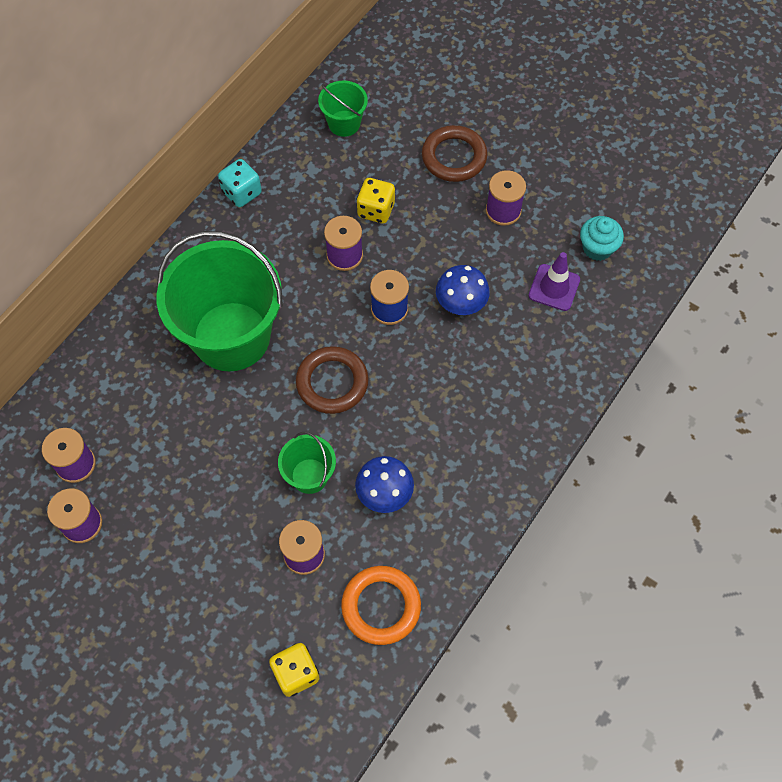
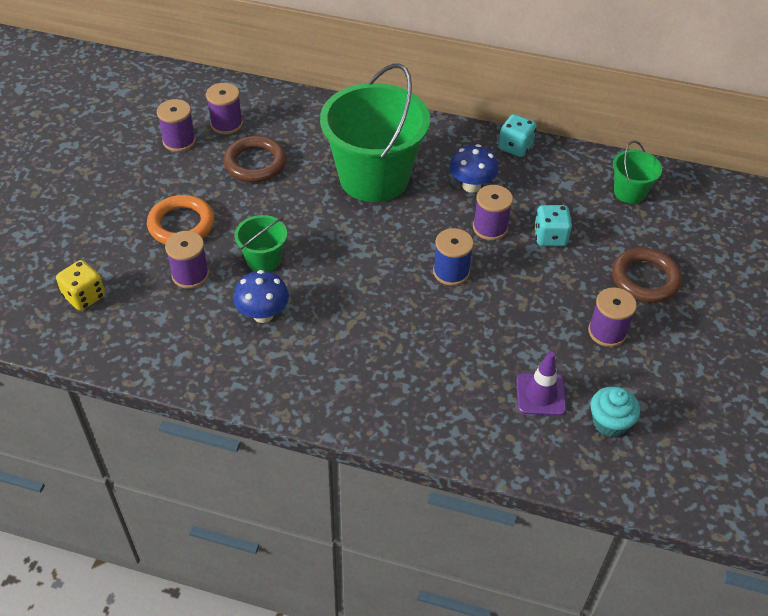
camera: 70 degrees right, 15 degrees down
brown ring [296,346,369,414] -> brown ring moved to [224,136,287,182]
orange ring [341,566,421,645] -> orange ring moved to [147,195,214,244]
yellow dice [356,178,395,223] -> turquoise dice [534,205,572,246]
blue mushroom [436,265,490,315] -> blue mushroom moved to [449,144,498,193]

